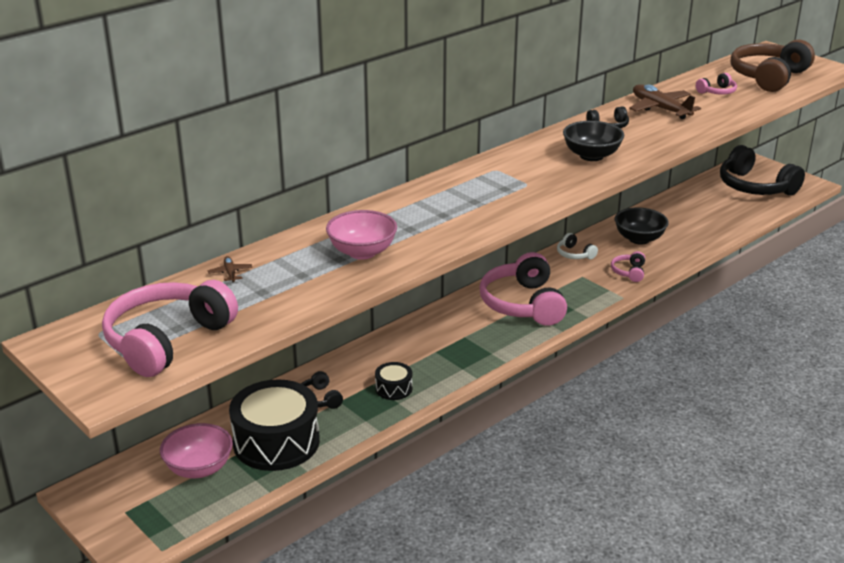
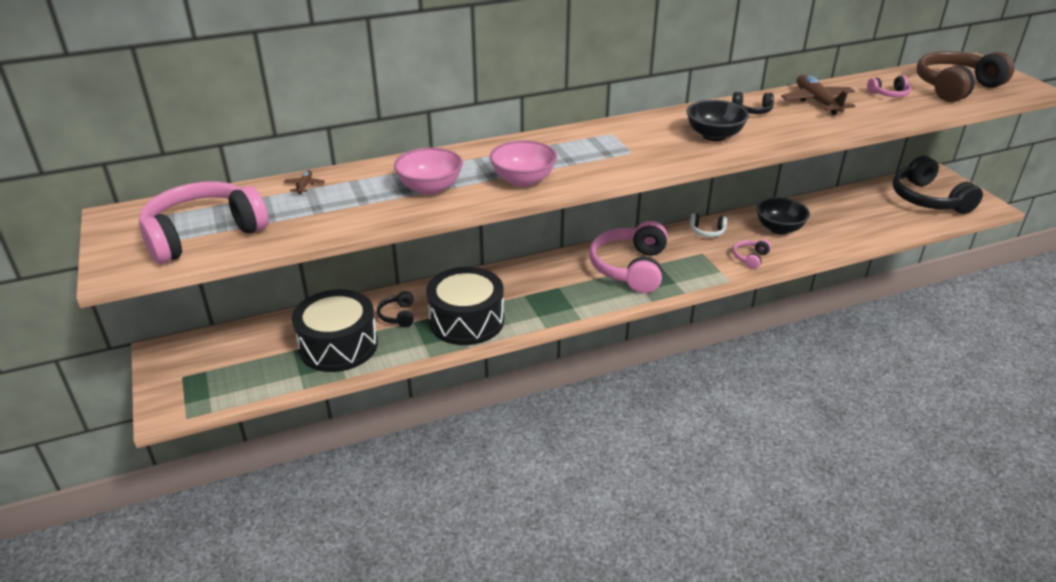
camera: 20 degrees right, 5 degrees up
pink bowl [160,423,233,478] -> pink bowl moved to [490,140,557,187]
black drum [375,362,413,400] -> black drum [426,267,504,345], size x2.18
white headphones [557,233,598,259] -> white headphones turned 60 degrees counterclockwise [690,214,727,237]

